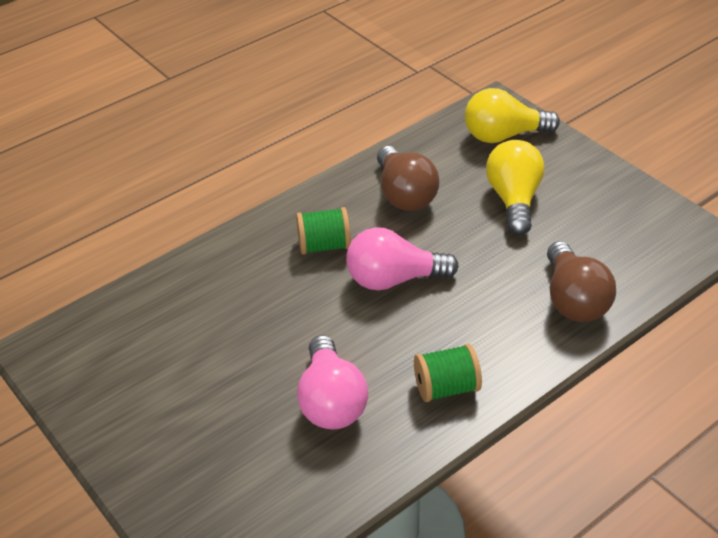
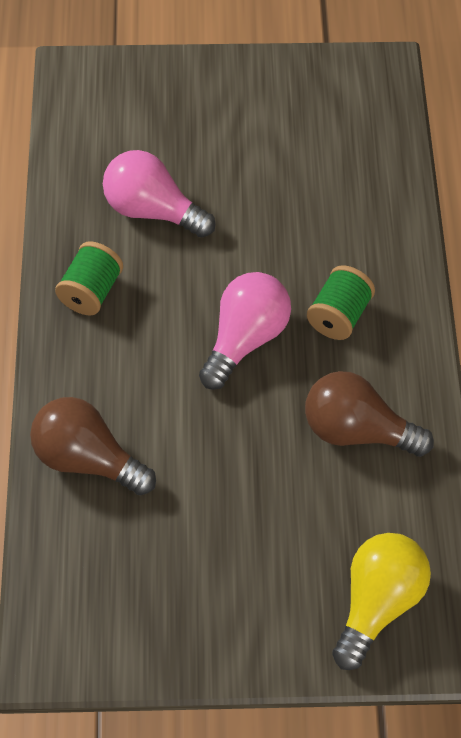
camera: 125 degrees right, 15 degrees up
yellow light bulb [486,140,544,235] -> none

